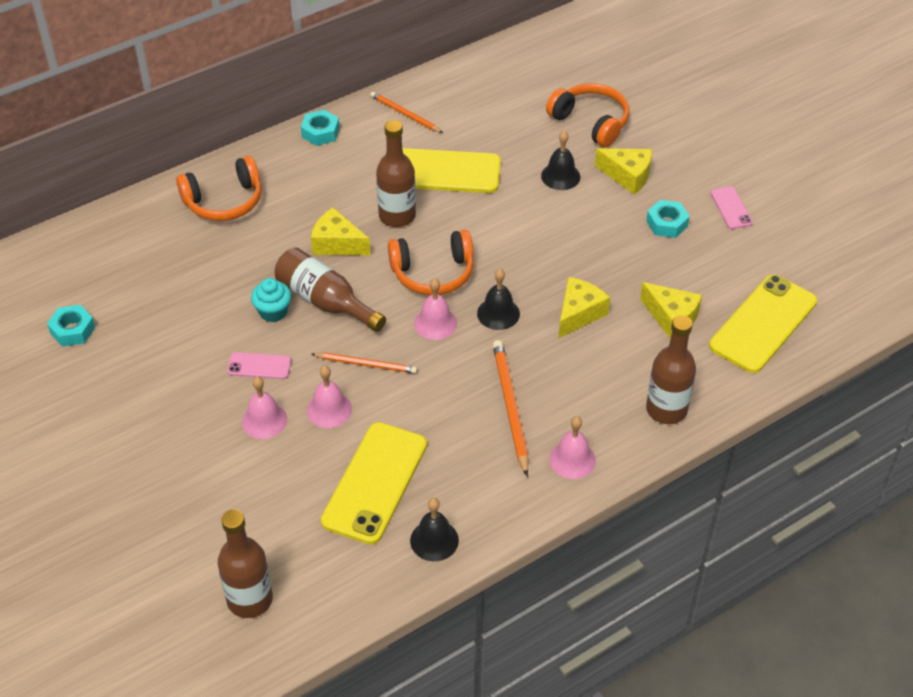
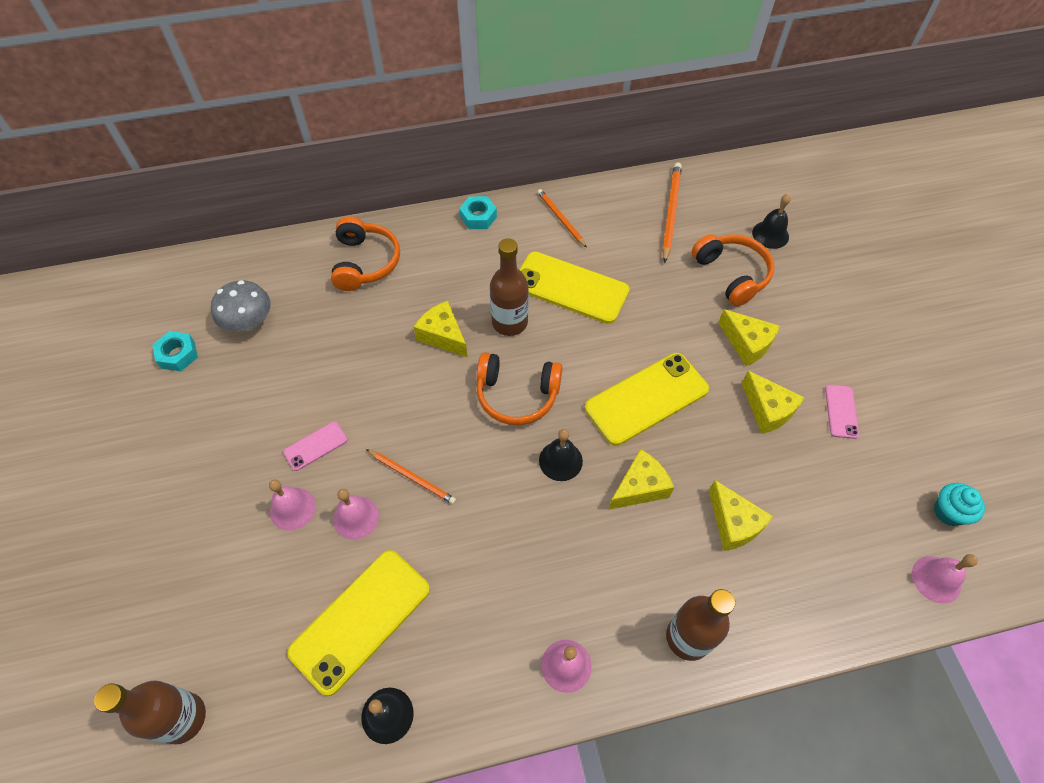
camera: 20 degrees right, 10 degrees up
orange headphones [176,156,262,221] -> orange headphones turned 90 degrees counterclockwise [331,216,400,291]
pink phone [227,352,291,379] -> pink phone turned 60 degrees counterclockwise [283,422,348,471]
turquoise cupcake [251,278,291,322] -> turquoise cupcake moved to [934,483,985,526]
brown bottle [275,248,386,332] -> none
pink bell [414,278,457,340] -> pink bell moved to [912,554,978,604]
orange pencil [493,340,529,476] -> orange pencil moved to [662,162,682,263]
black bell [541,131,580,190] -> black bell moved to [752,194,791,249]
turquoise nut [646,200,690,238] -> yellow cheese [742,371,805,434]
yellow phone [709,274,817,373] -> yellow phone moved to [585,353,709,446]
none -> grey mushroom [211,280,271,332]

